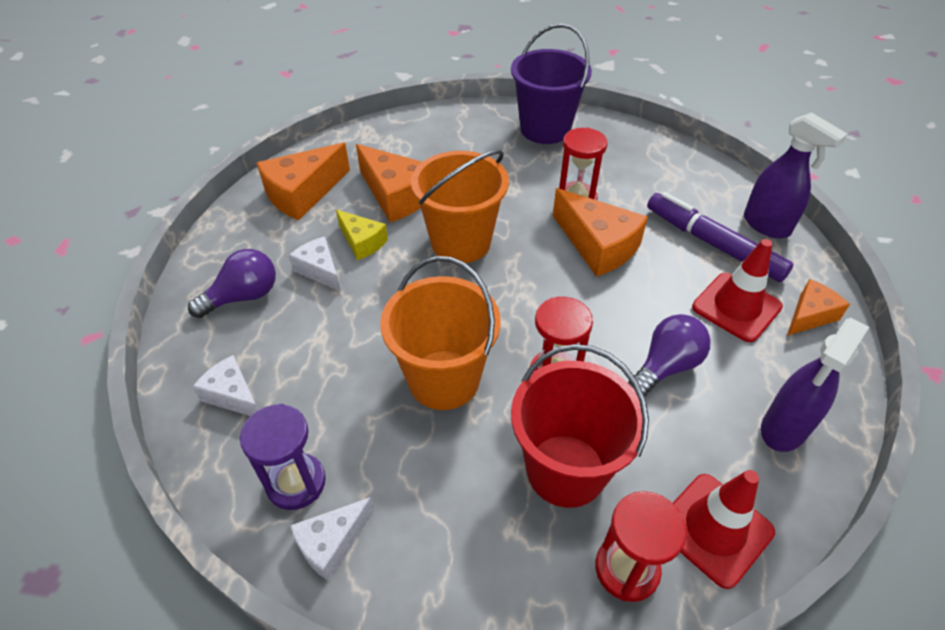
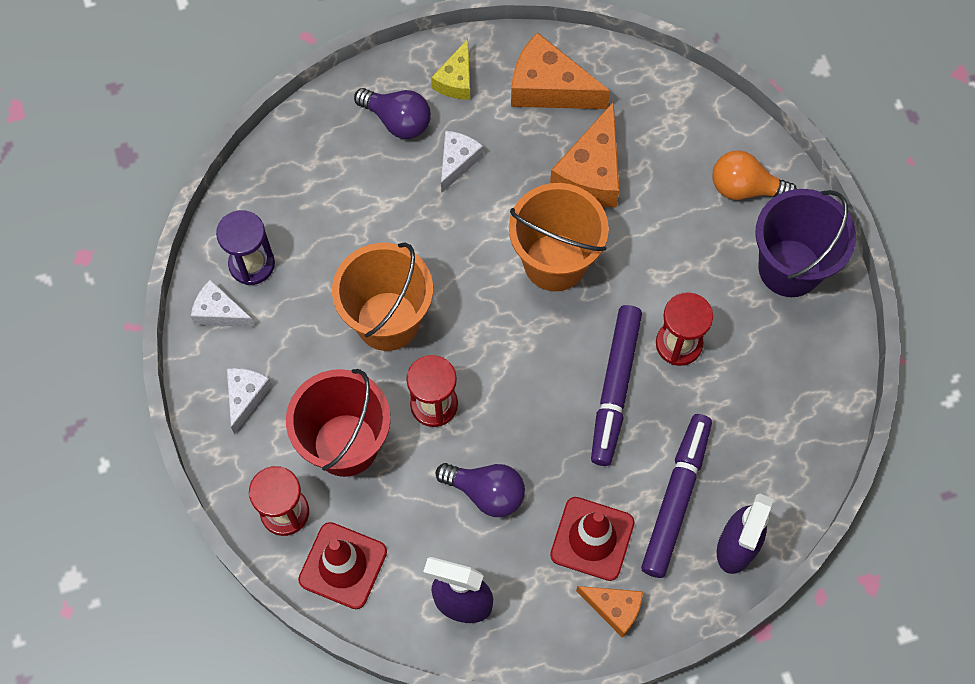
camera: 65 degrees right, 20 degrees up
white cheese [193,355,258,416] -> white cheese moved to [227,368,272,434]
yellow cheese [336,209,388,260] -> yellow cheese moved to [431,39,470,100]
orange cheese [553,188,648,277] -> purple marker [591,305,642,466]
none -> orange light bulb [713,151,797,200]

